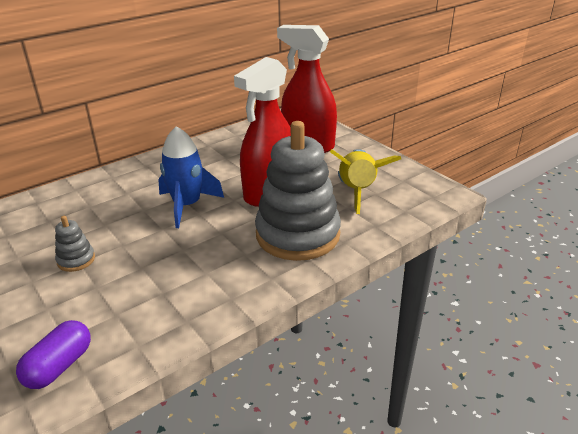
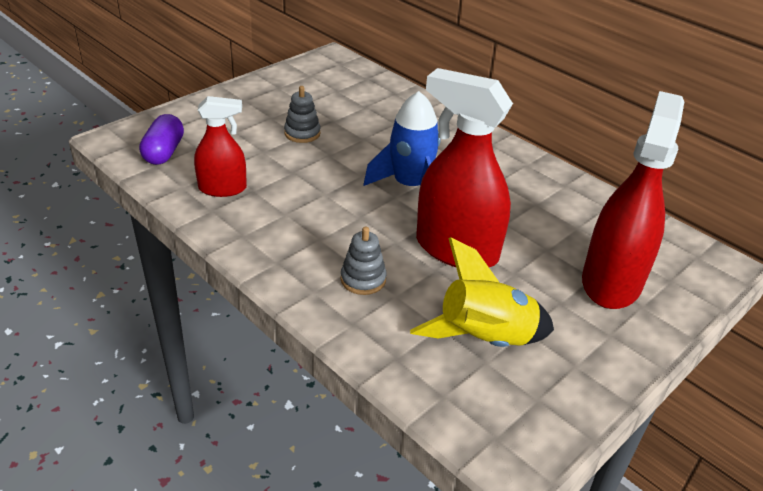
camera: 80 degrees right, 5 degrees up
purple capsule [16,320,91,389] -> purple capsule turned 75 degrees clockwise [139,114,184,165]
grey stacking toy [255,121,341,261] -> grey stacking toy [341,226,387,295], size x0.41
none -> red spray bottle [194,96,247,197]

